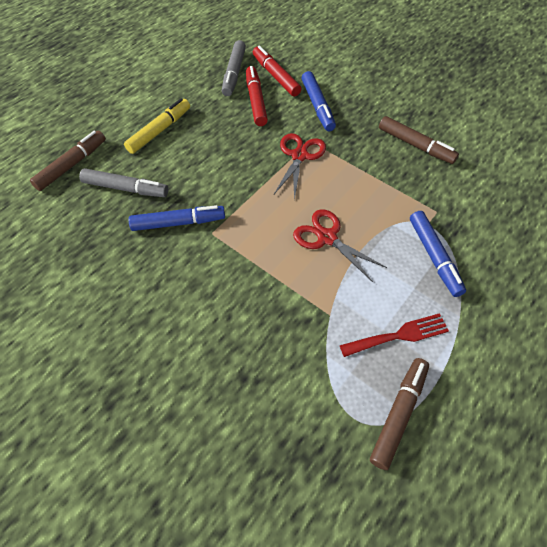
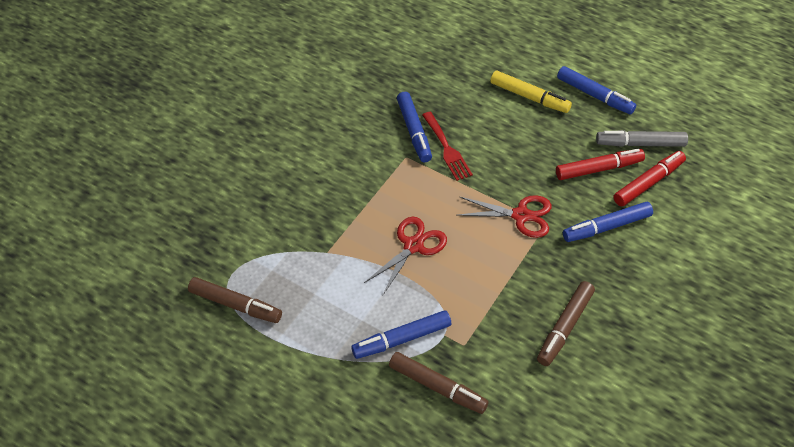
camera: 85 degrees right, 5 degrees down
brown marker [30,131,106,191] -> brown marker moved to [389,352,489,414]
grey marker [79,168,168,197] -> none
red fork [340,313,449,357] -> red fork moved to [422,112,473,181]
none -> blue marker [557,66,636,114]

